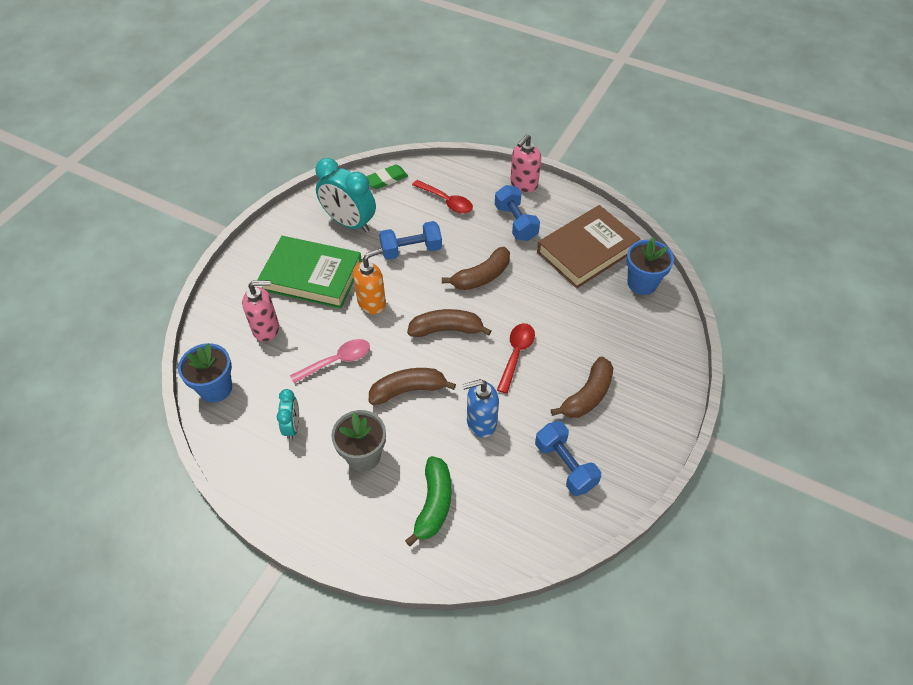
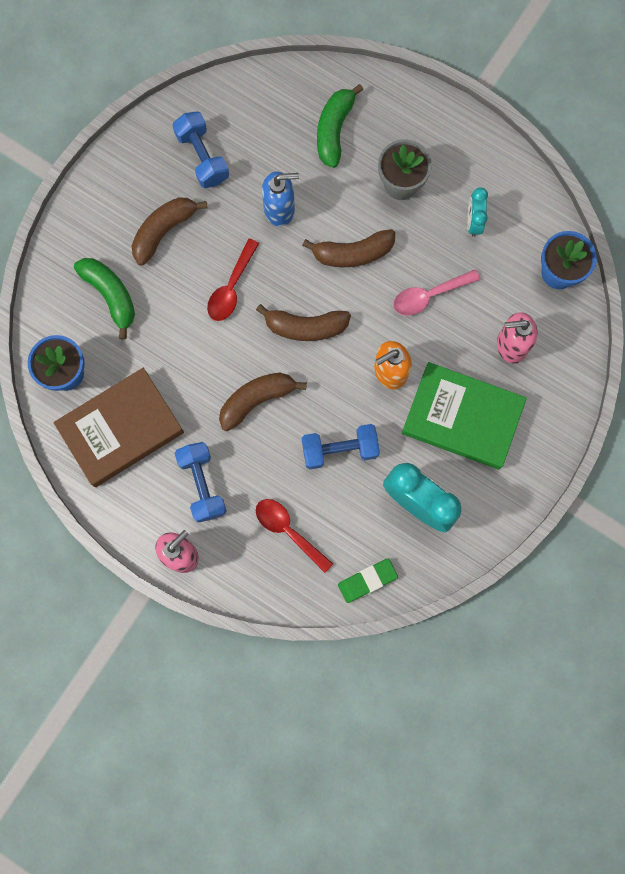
camera: 175 degrees left, 25 degrees up
none -> green banana [74,258,135,340]

